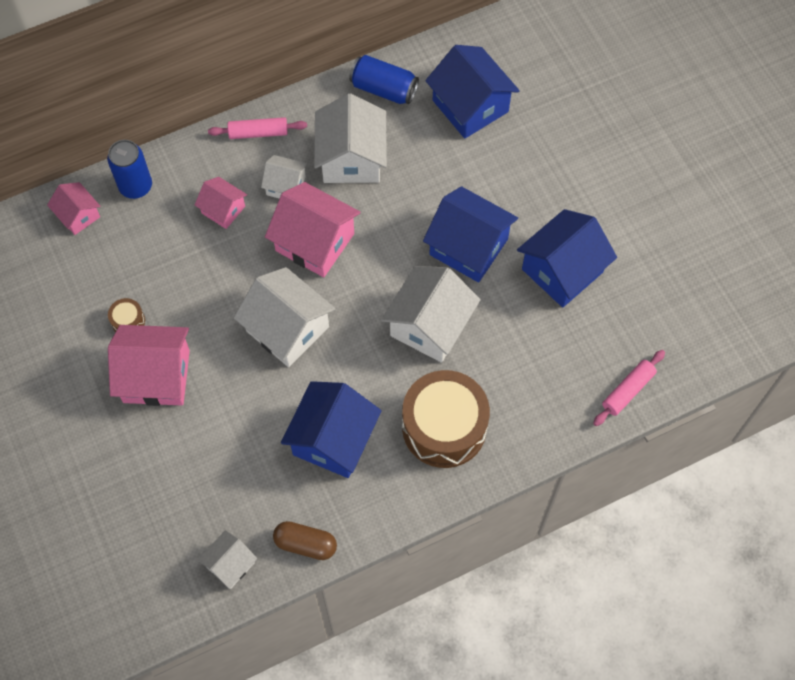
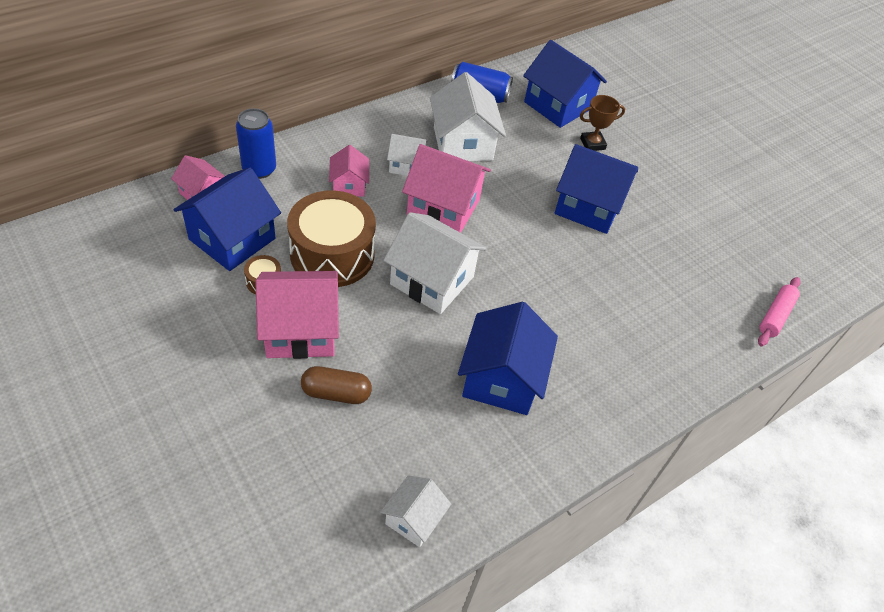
camera: 15 degrees left, 15 degrees down
pink house [195,177,247,229] -> pink house turned 60 degrees clockwise [329,145,369,197]
pink rolling pin [208,117,307,139] -> none
brown capsule [273,521,337,560] -> brown capsule moved to [301,366,372,404]
white house [381,266,481,363] -> none
brown drum [402,370,490,468] -> brown drum moved to [287,190,376,287]
blue house [517,209,617,308] -> blue house moved to [174,167,281,271]
none -> brown trophy [580,95,625,151]

